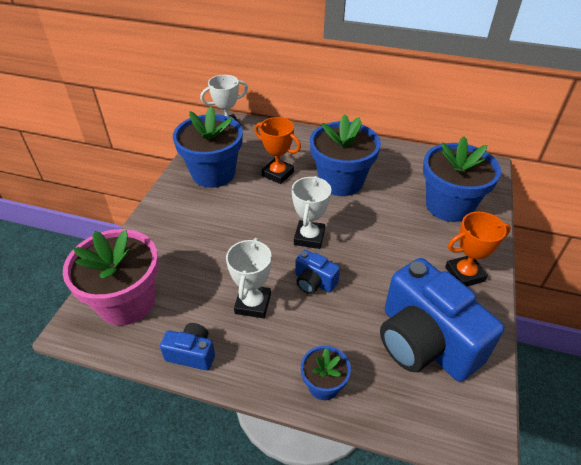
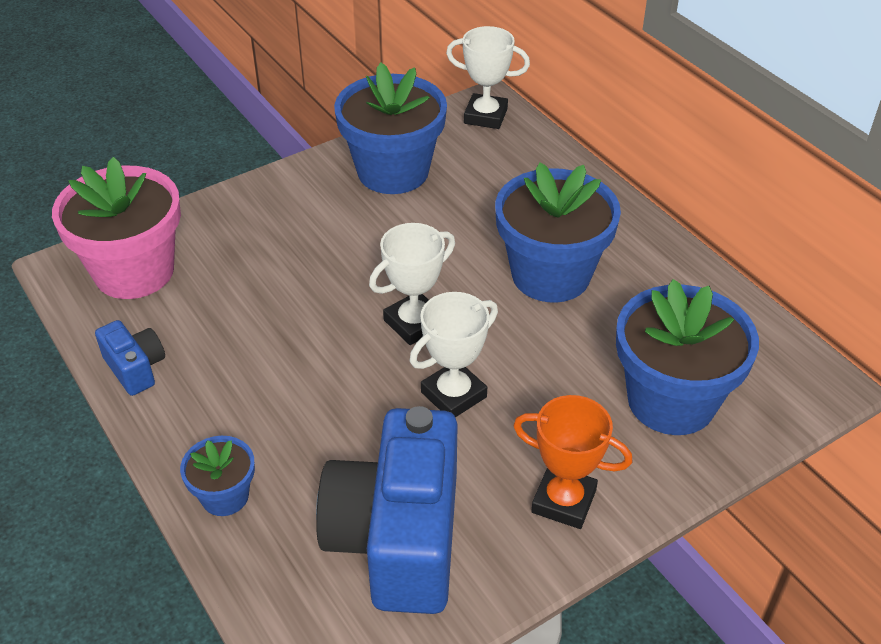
camera: 40 degrees right, 0 degrees up
white trophy [226,238,272,318] -> white trophy moved to [410,292,498,417]
orange trophy [254,117,301,184] -> none
blue camera [295,250,340,294] -> none

